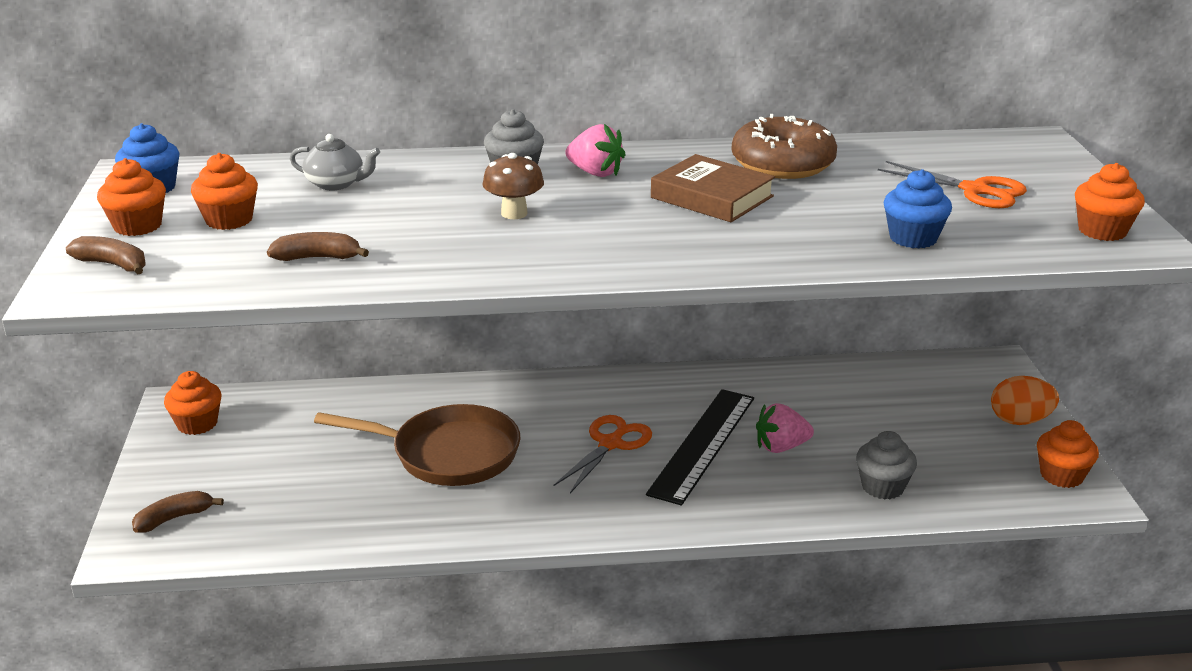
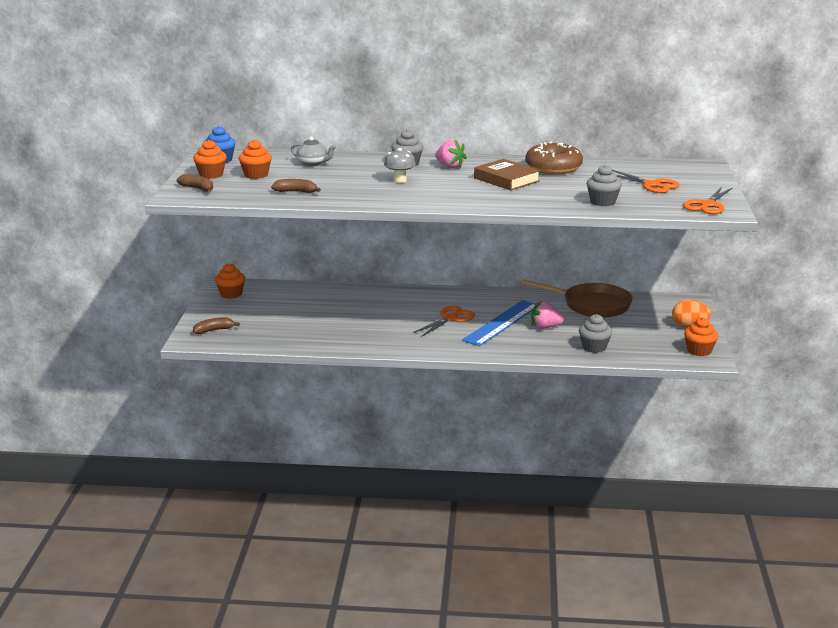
camera: 10 degrees right, 5 degrees down
brown pan [314,404,520,486] -> brown pan moved to [521,279,633,318]
brown mushroom [482,153,544,219] -> grey mushroom [384,148,416,183]
black ruler [646,389,754,506] -> blue ruler [462,300,536,346]
blue cupcake [884,169,952,249] -> grey cupcake [586,165,622,206]
orange cupcake [1075,163,1145,241] -> orange scissors [683,187,732,214]

